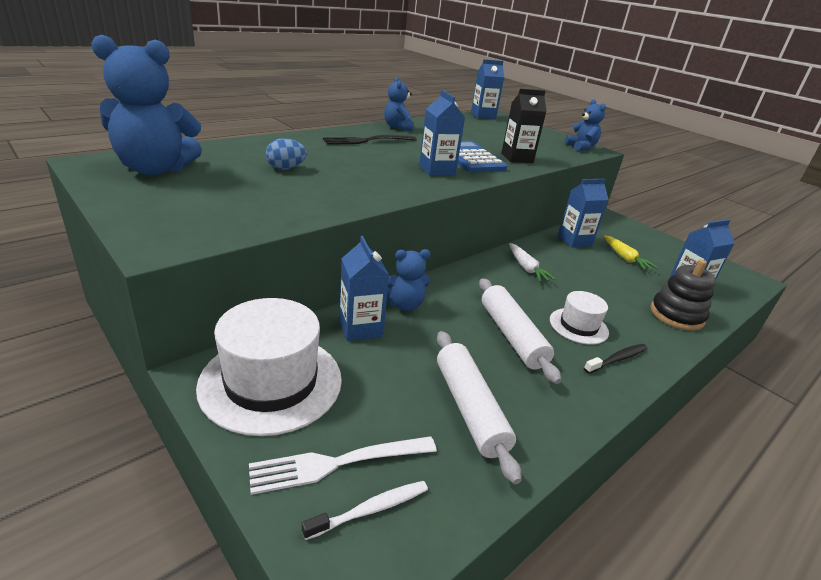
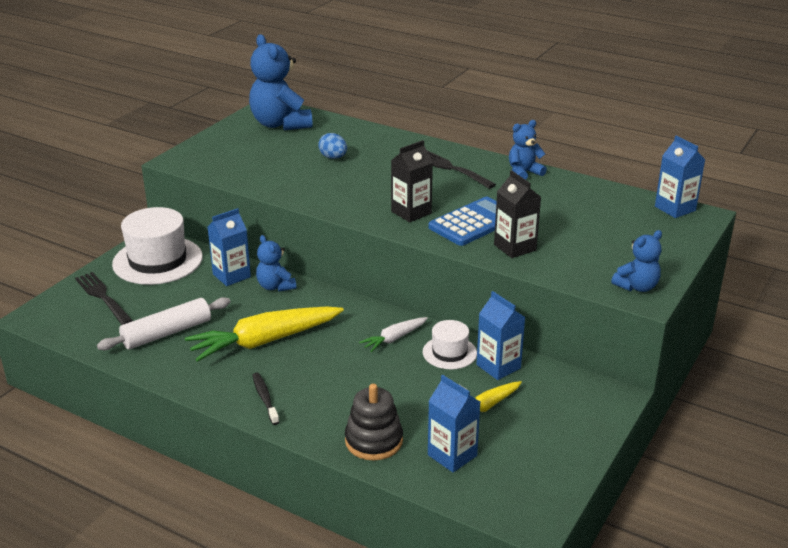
camera: 75 degrees right, 0 degrees up
white fork [249,436,437,495] -> black fork [75,272,133,325]
white toothbrush [302,481,428,540] -> none
blue carton [419,90,465,176] -> black carton [391,140,433,222]
white rolling pin [479,278,561,384] -> yellow carrot [185,306,344,362]
white hat [550,291,609,345] -> white hat moved to [423,320,477,369]
black toothbrush [584,344,648,374] -> black toothbrush turned 150 degrees counterclockwise [253,373,279,425]

